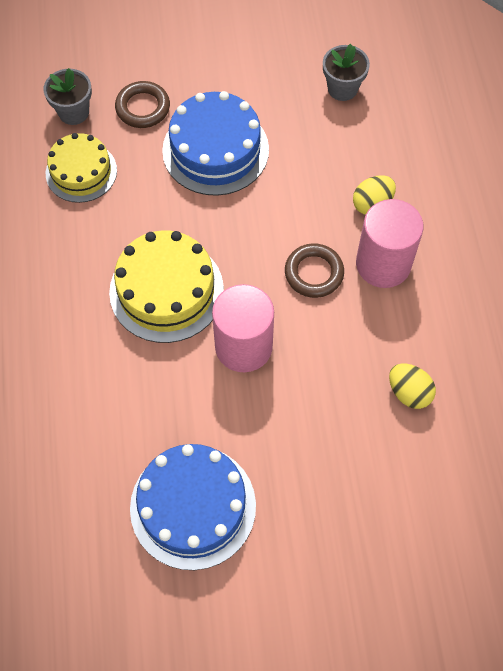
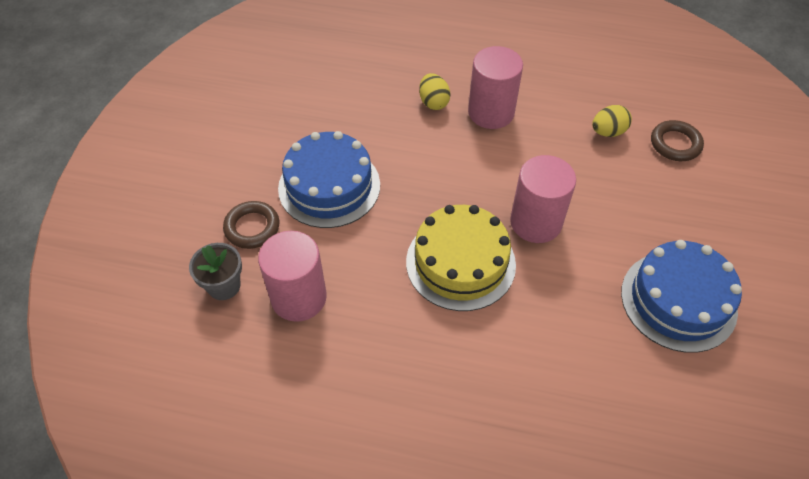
camera: 70 degrees left, 10 degrees down
yellow cake [46,133,117,203] -> pink cylinder [258,231,327,322]
brown ring [285,243,344,298] -> brown ring moved to [651,120,704,161]
grey flower pot [323,44,370,101] -> none

